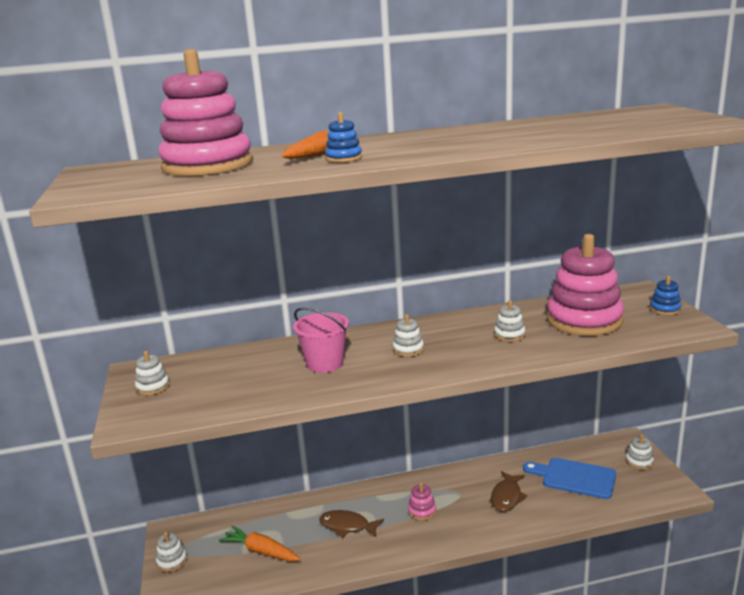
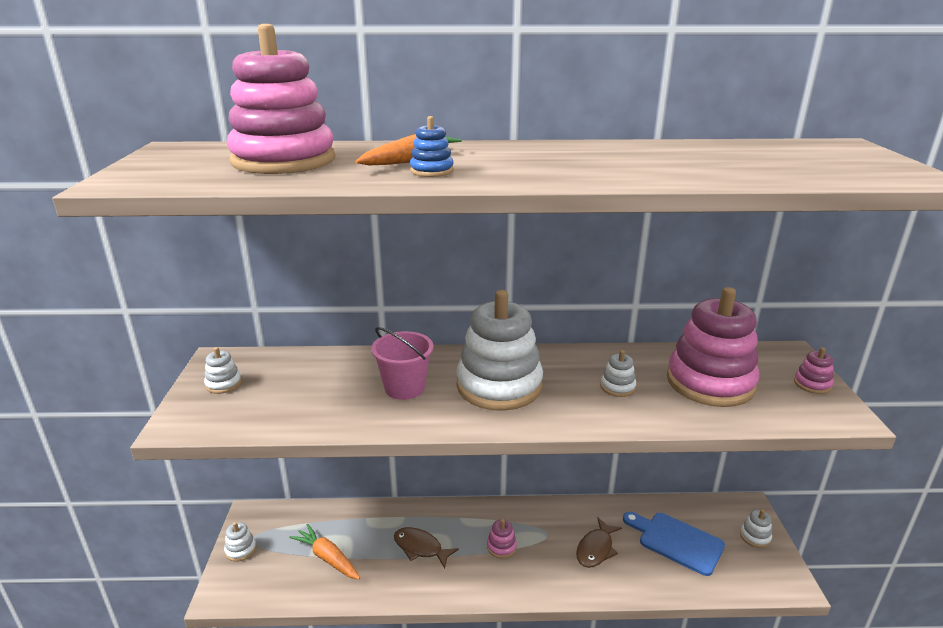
camera: 10 degrees right, 5 degrees up
white stacking toy [392,314,424,357] -> white stacking toy [456,290,543,411], size x2.47
blue stacking toy [650,276,682,315] -> pink stacking toy [794,347,833,394]

